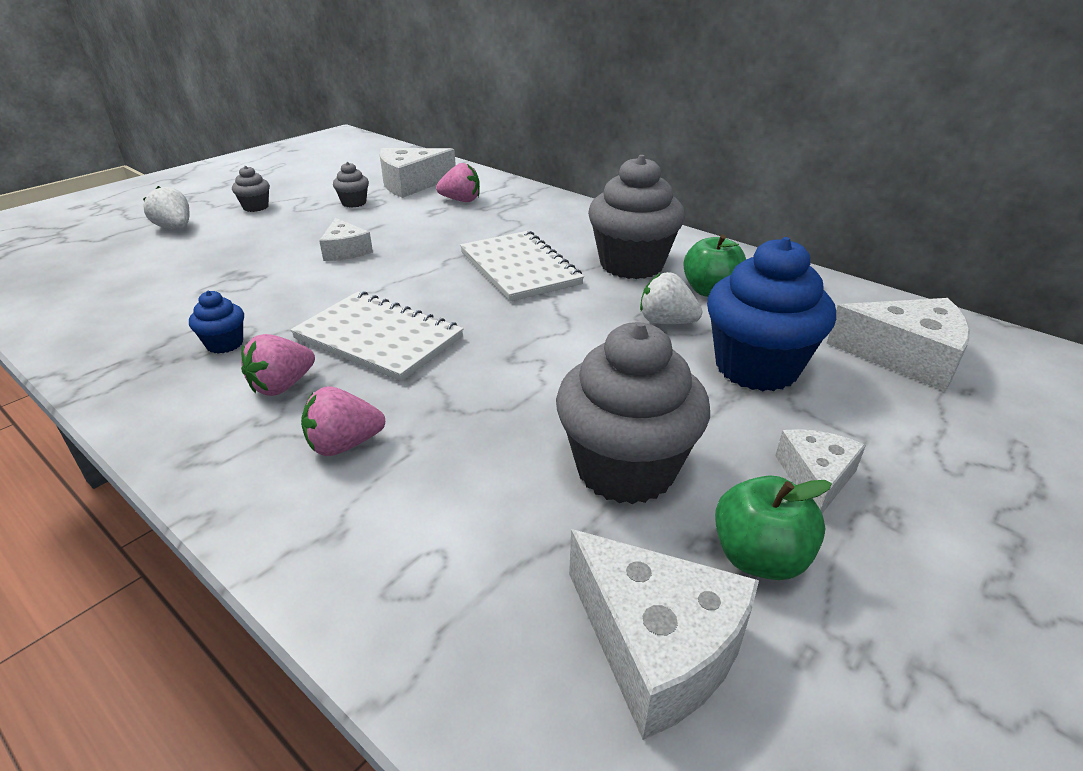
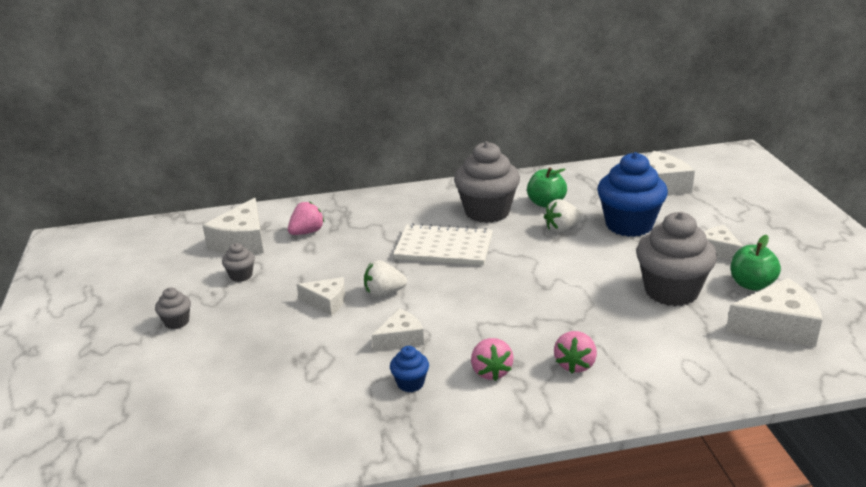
camera: 50 degrees left, 5 degrees down
white strawberry [143,186,189,229] -> white strawberry moved to [364,260,407,297]
white notebook [290,291,464,382] -> none
none -> white cheese [372,308,424,351]

